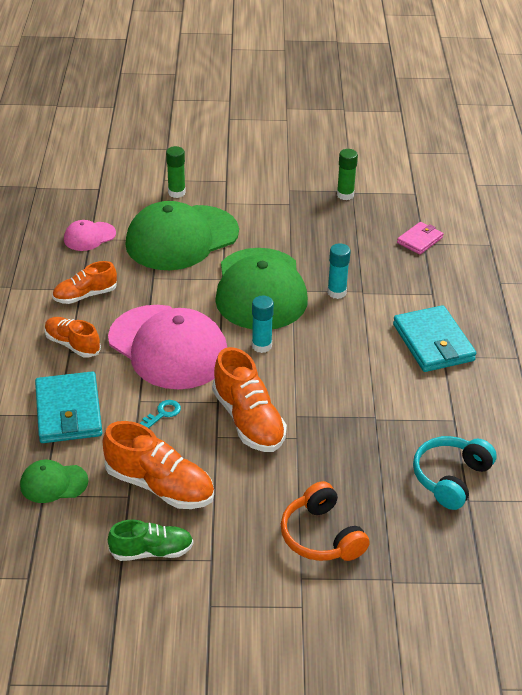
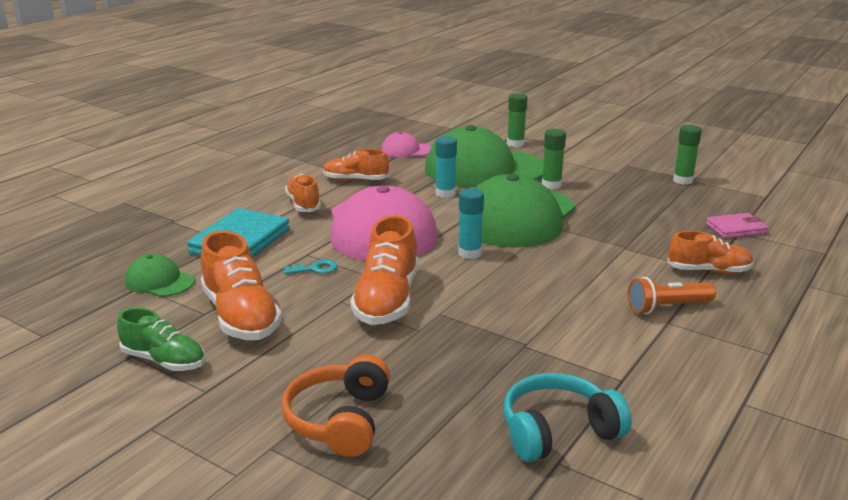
camera: 35 degrees right, 15 degrees down
turquoise glue stick [327,243,351,299] -> turquoise glue stick moved to [435,136,457,198]
turquoise wallet [393,305,477,372] -> orange flashlight [628,277,716,314]
none -> green glue stick [542,129,566,189]
none -> orange shoe [667,231,754,274]

